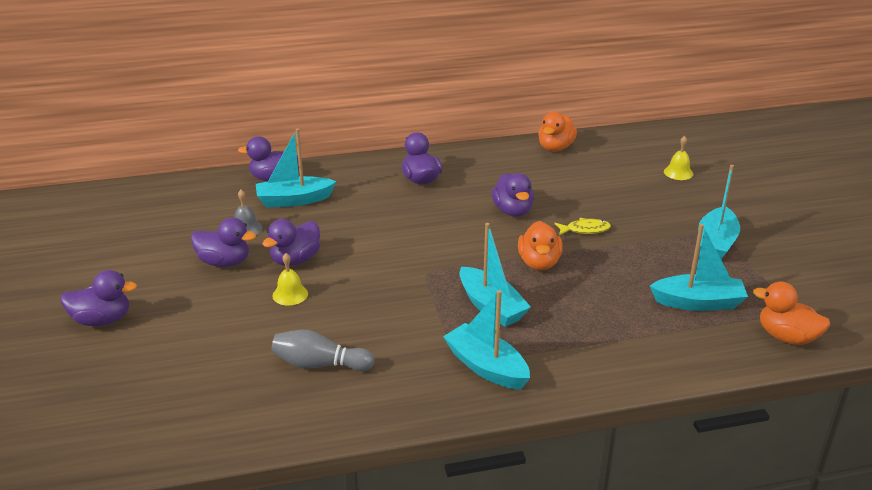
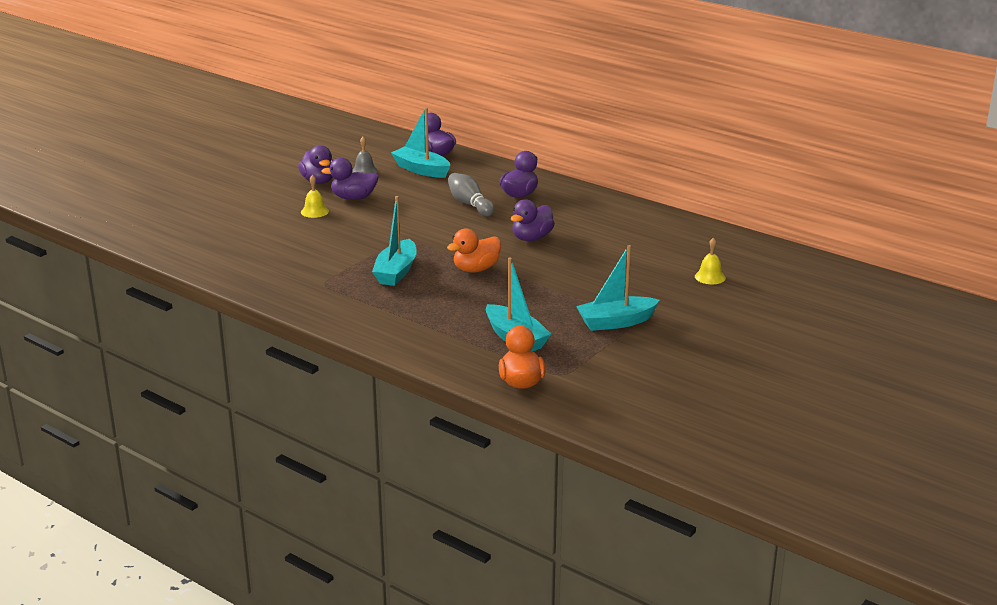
camera: 50 degrees right, 5 degrees down
purple duck [60,270,137,326] -> none
grey bowling pin [272,330,375,371] -> grey bowling pin moved to [448,173,495,216]
turquoise boat [443,290,530,390] -> none
orange duck [538,112,577,151] -> none
yellow fish [555,218,611,235] -> none

